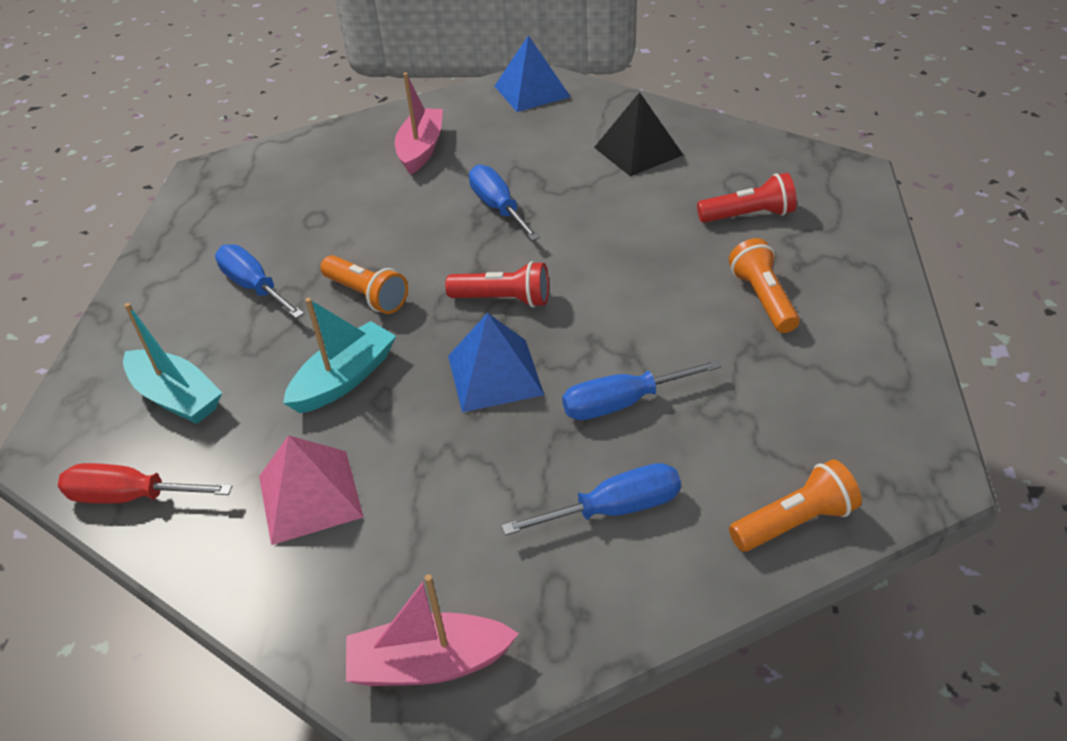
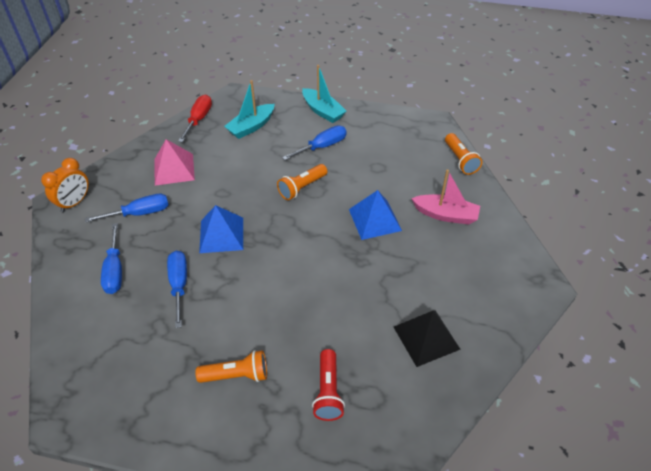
camera: 95 degrees right, 5 degrees up
turquoise boat [283,298,396,413] -> turquoise boat moved to [302,65,346,123]
pink boat [346,574,519,686] -> orange clock [41,158,89,212]
red flashlight [445,261,549,308] -> none
blue screwdriver [469,165,540,241] -> blue screwdriver moved to [85,194,169,223]
blue pyramid [495,35,570,112] -> blue pyramid moved to [349,190,402,240]
orange flashlight [729,459,862,552] -> orange flashlight moved to [445,133,482,175]

